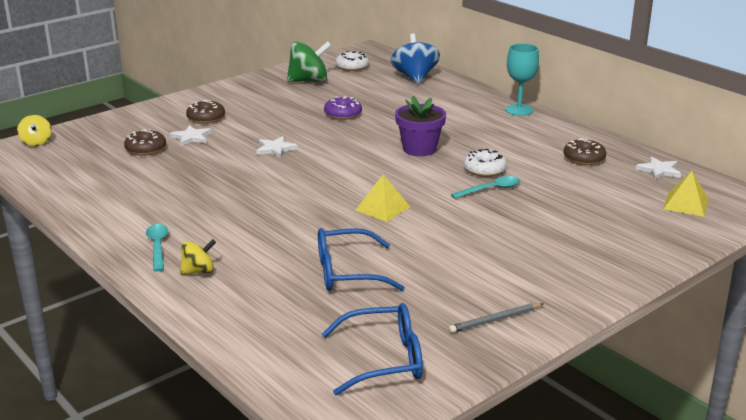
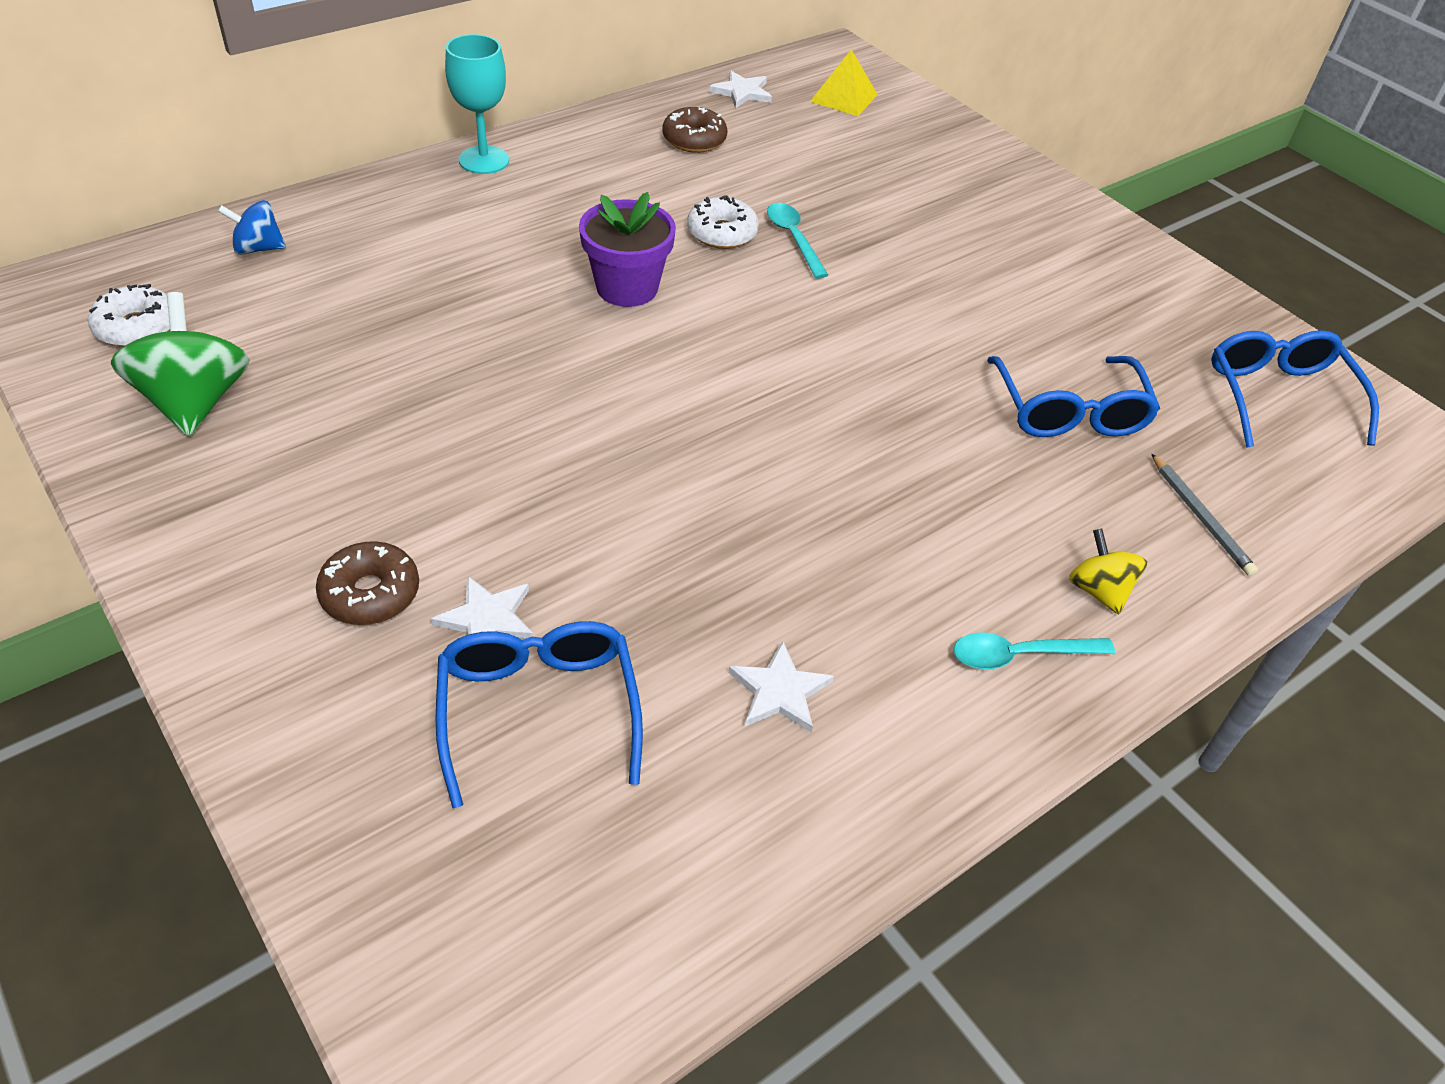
camera: 90 degrees left, 20 degrees up
yellow spinning top [17,115,52,146] -> none
brown donut [124,129,166,156] -> blue glasses [436,621,643,808]
white star [256,136,298,158] -> white star moved to [728,641,834,733]
purple donut [324,96,362,120] -> none
yellow pyramid [356,175,410,222] -> none
blue spinning top [391,33,440,84] -> blue spinning top [218,200,286,255], size x0.57
grey pencil [449,303,543,333] -> grey pencil moved to [1152,454,1258,576]

